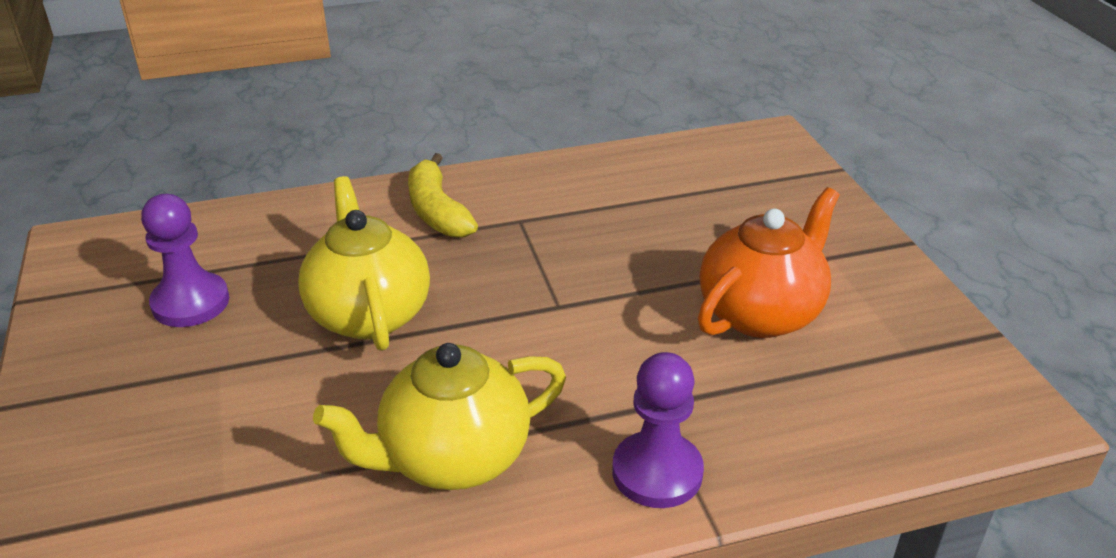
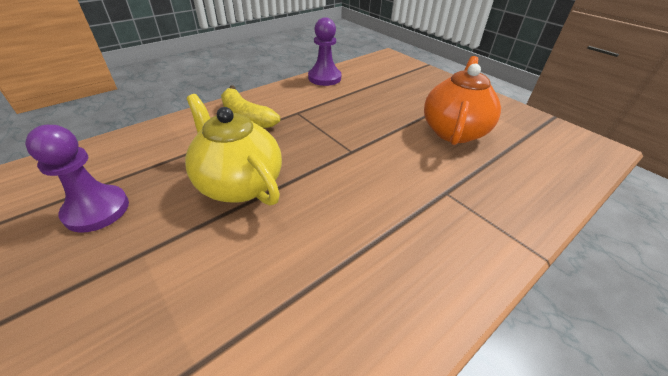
camera: 25 degrees left, 5 degrees up
yellow teapot [313,343,566,490] -> none
purple pawn [612,352,704,508] -> purple pawn moved to [308,17,341,86]

